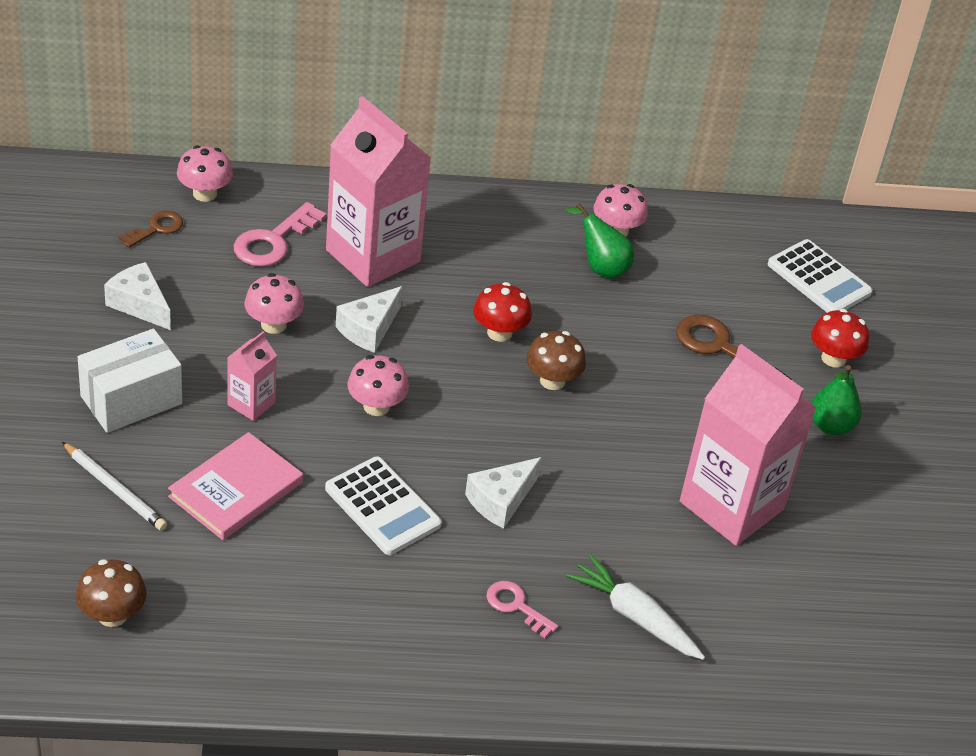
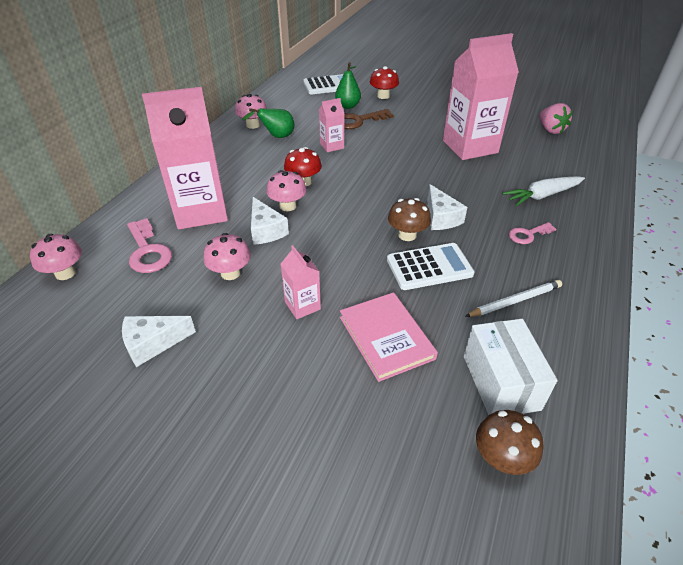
camera: 60 degrees left, 0 degrees up
white pencil [62,442,167,531] -> white pencil moved to [465,280,562,317]
white box [78,329,182,433] -> white box moved to [464,319,558,415]
brown key [119,211,183,248] -> none
pink mushroom [348,355,409,416] -> pink mushroom moved to [266,170,307,211]
brown mushroom [526,331,586,390] -> brown mushroom moved to [388,198,431,241]
green pear [811,365,862,435] -> green pear moved to [335,62,361,109]
none -> pink carton [319,98,344,152]
none -> pink strawberry [539,103,573,134]

